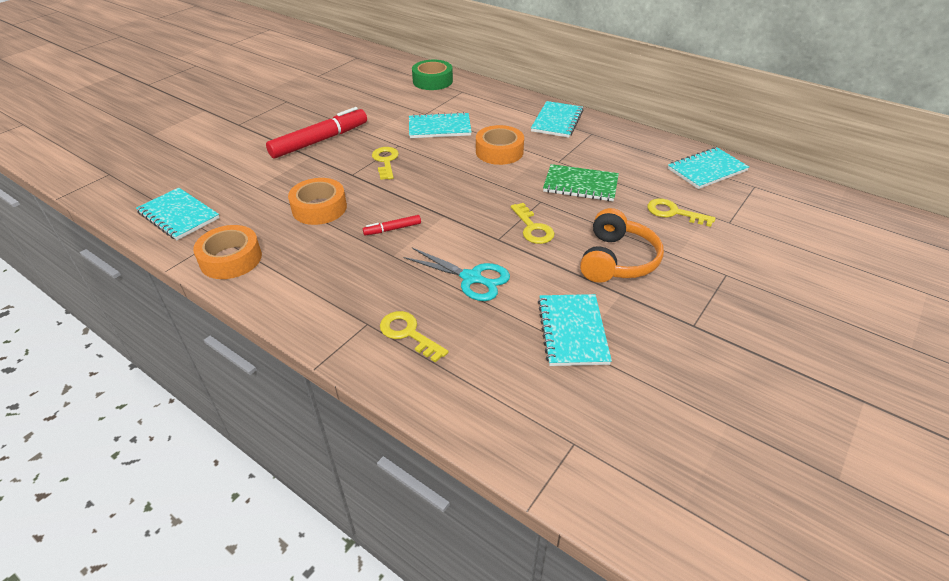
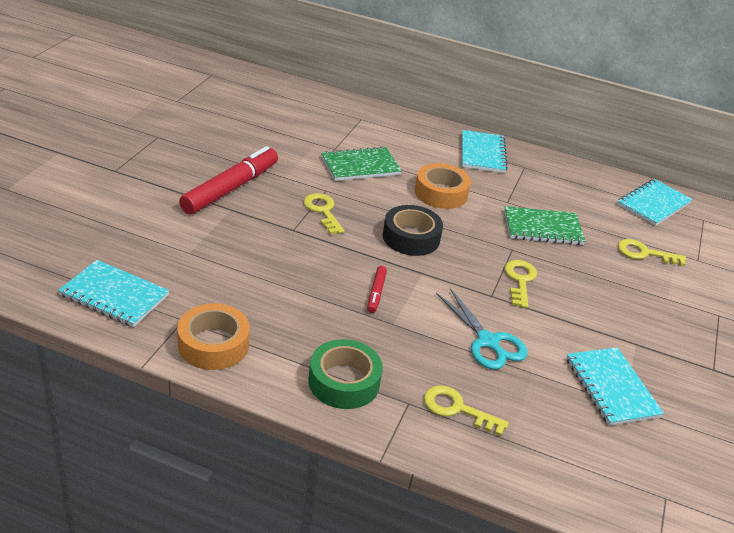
camera: 20 degrees left, 5 degrees down
orange tape [288,178,347,225] -> none
red marker [363,215,421,235] -> red marker turned 45 degrees counterclockwise [367,266,387,313]
turquoise scissors [403,248,510,301] -> turquoise scissors turned 45 degrees clockwise [436,288,528,370]
turquoise notebook [409,112,472,138] -> green notebook [321,146,402,181]
green tape [412,60,453,90] -> green tape moved to [308,339,383,409]
yellow key [511,203,555,244] -> yellow key turned 135 degrees counterclockwise [504,260,537,308]
orange headphones [580,208,664,283] -> none
none -> black tape [383,205,443,256]

